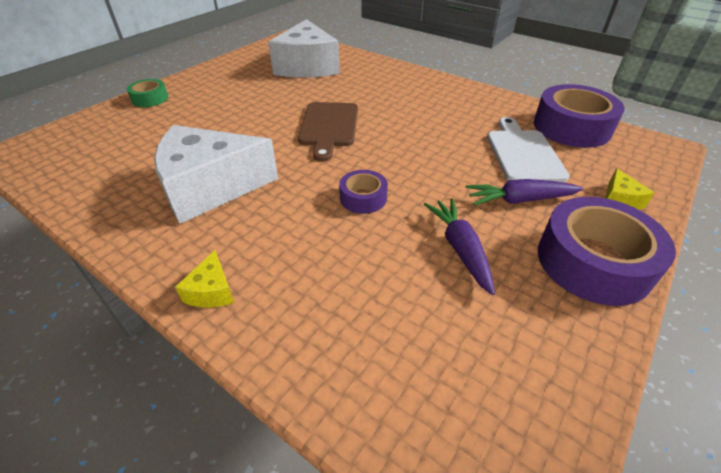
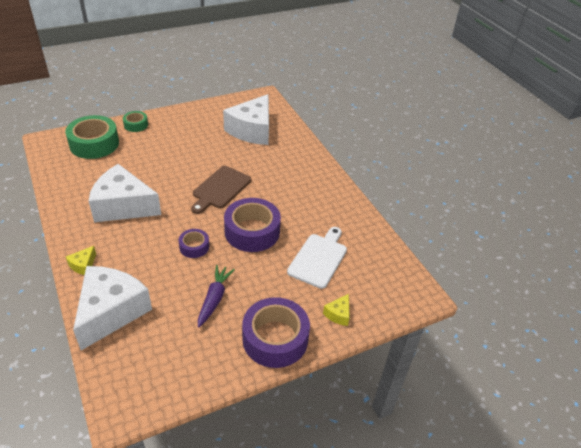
camera: 25 degrees right, 0 degrees up
purple carrot [466,179,583,206] -> none
purple tape [534,84,625,148] -> purple tape moved to [224,198,281,252]
none -> green tape [65,115,119,159]
none -> white cheese [73,266,152,350]

